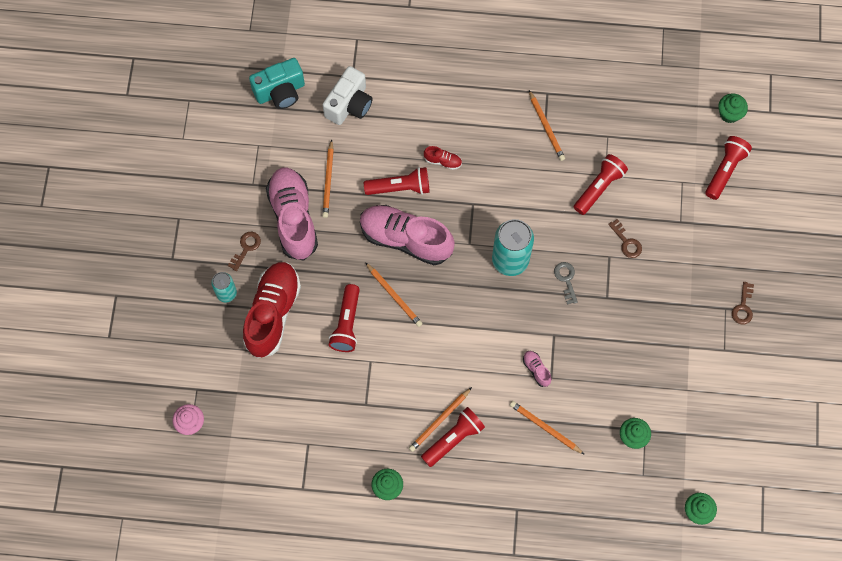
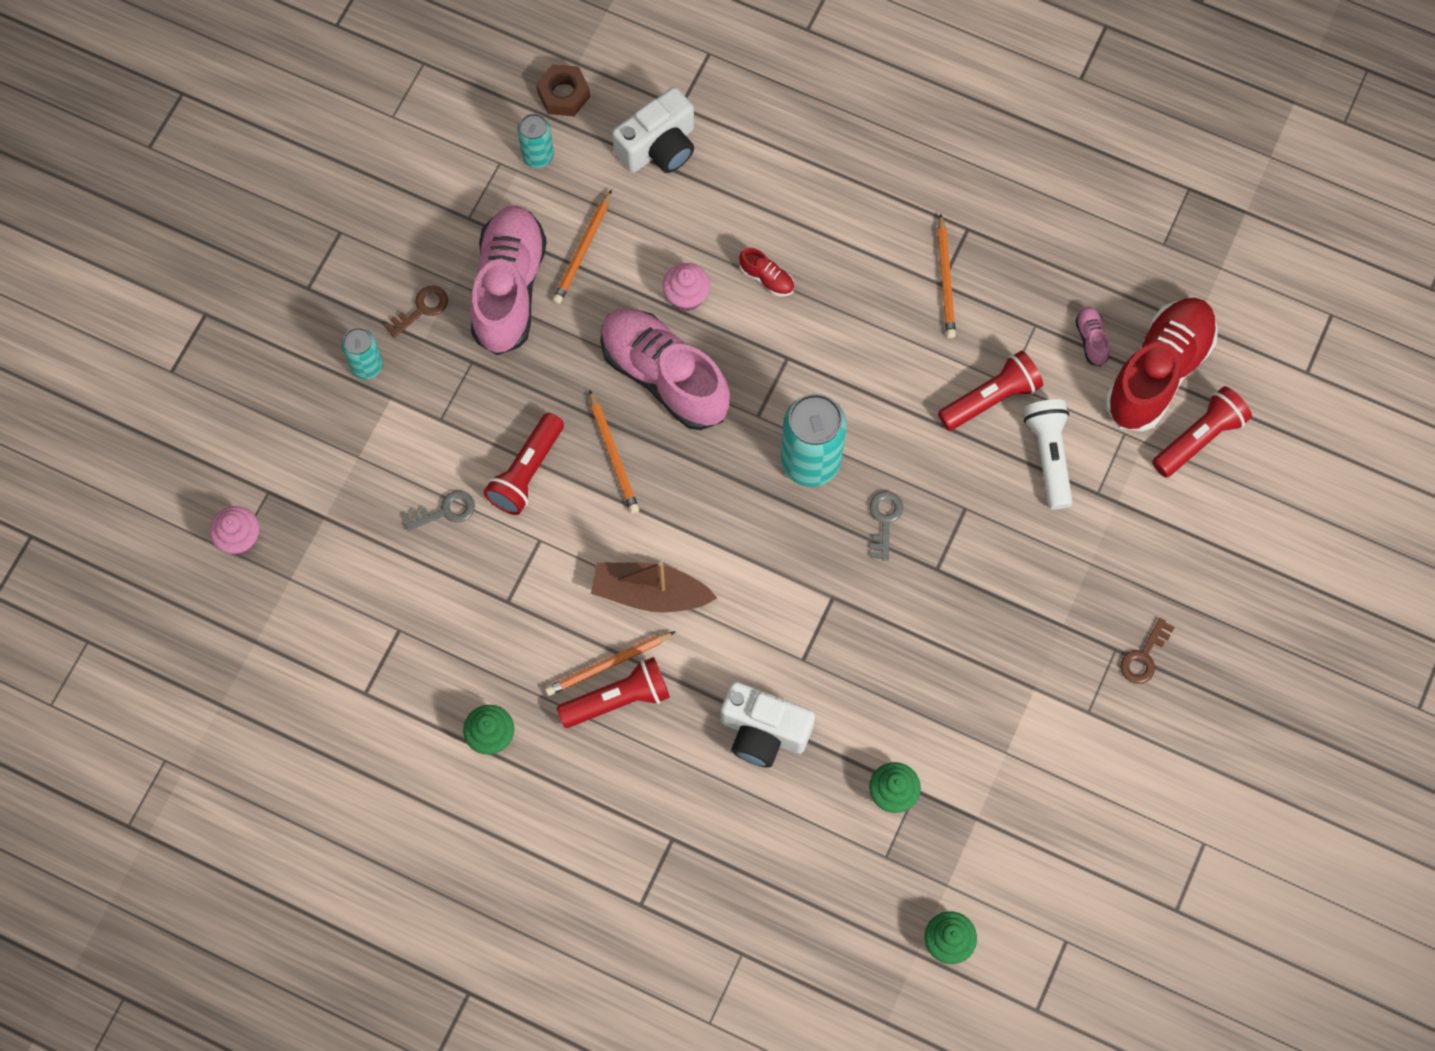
camera: 20 degrees right, 0 degrees up
red shoe [243,262,301,358] -> red shoe moved to [1105,298,1218,431]
turquoise camera [249,58,305,109] -> brown nut [536,64,590,116]
red flashlight [364,167,430,195] -> pink cupcake [662,263,710,311]
orange pencil [510,401,585,455] -> white camera [721,682,815,768]
pink shoe [523,351,551,387] -> pink shoe moved to [1075,307,1110,366]
brown key [608,219,642,258] -> none
green cupcake [718,93,748,123] -> none
none -> grey key [403,491,475,531]
none -> turquoise can [518,114,554,168]
none -> brown boat [591,562,717,612]
none -> white flashlight [1024,399,1073,509]

